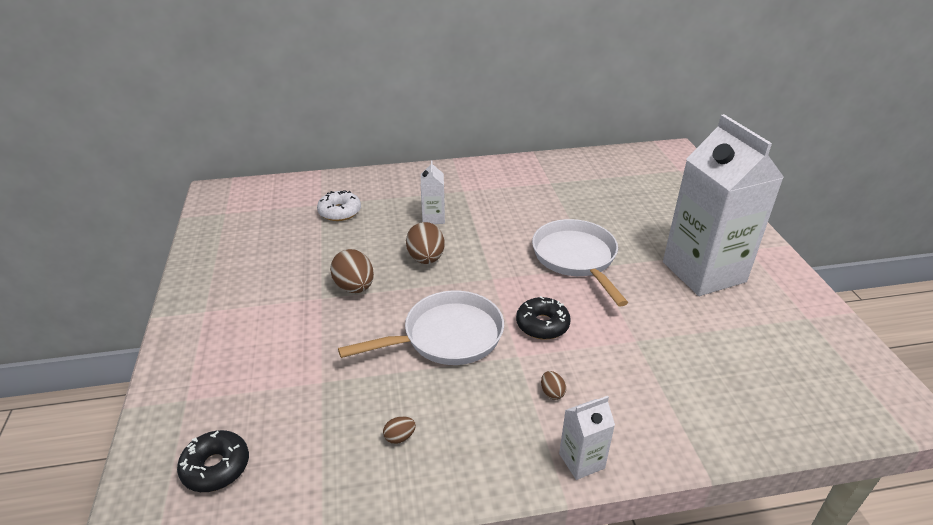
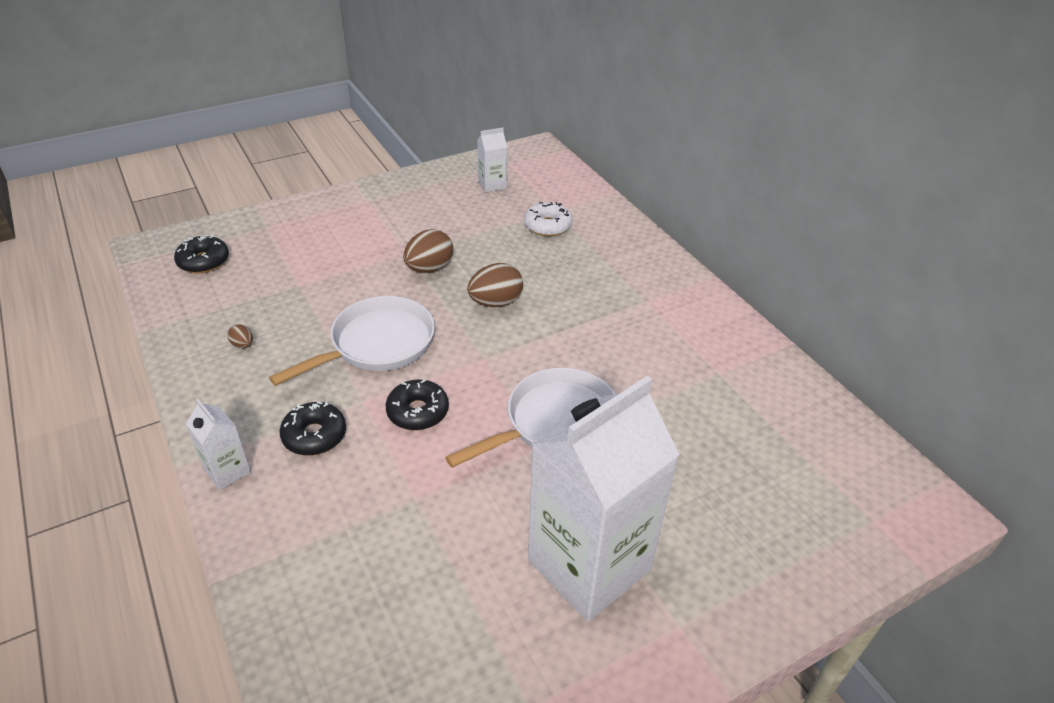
camera: 70 degrees right, 5 degrees up
white pan [338,290,504,365] -> white pan turned 90 degrees counterclockwise [269,296,435,386]
white carton [421,161,445,224] -> white carton moved to [477,127,507,192]
brown egg [541,371,566,400] -> black donut [279,402,346,456]

